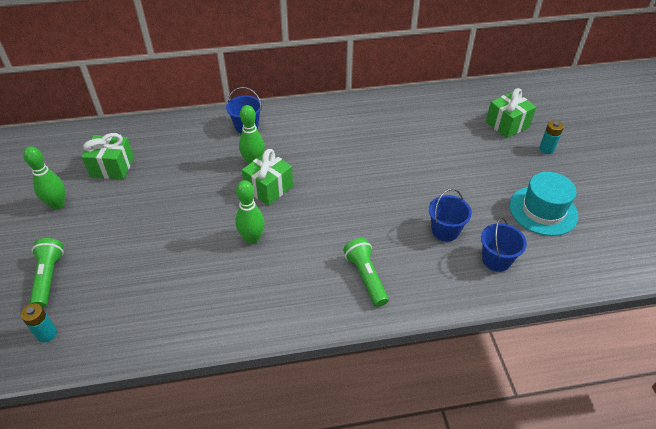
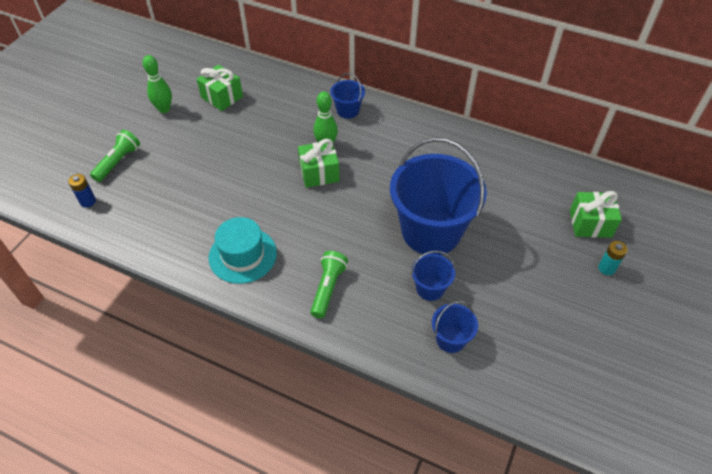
camera: 35 degrees right, 5 degrees up
turquoise battery [21,303,57,343] -> blue battery [68,174,96,207]
green bowling pin [235,180,264,244] -> none
turquoise hat [510,172,578,236] -> turquoise hat moved to [209,217,277,284]
none -> blue bucket [390,138,487,255]

